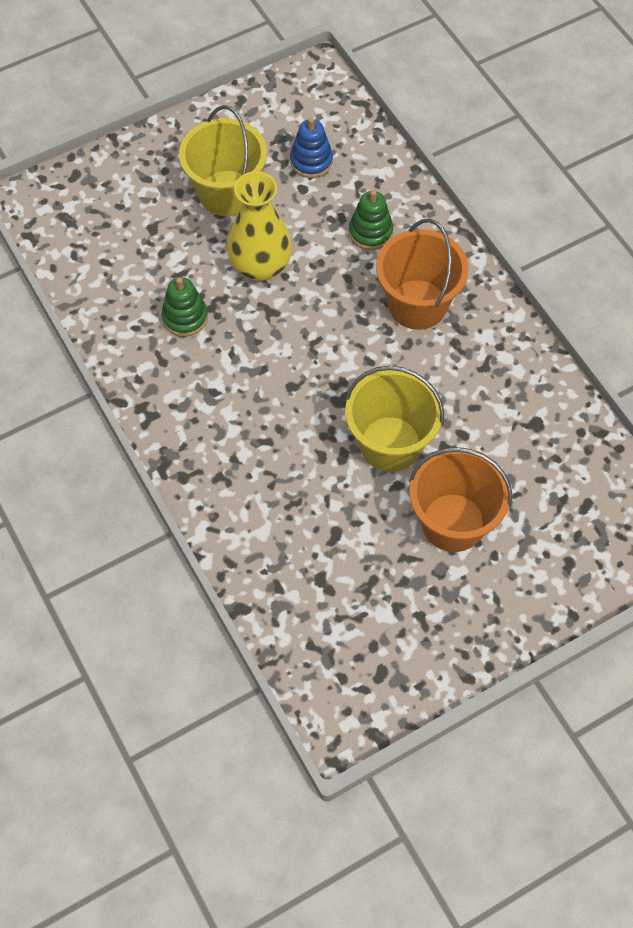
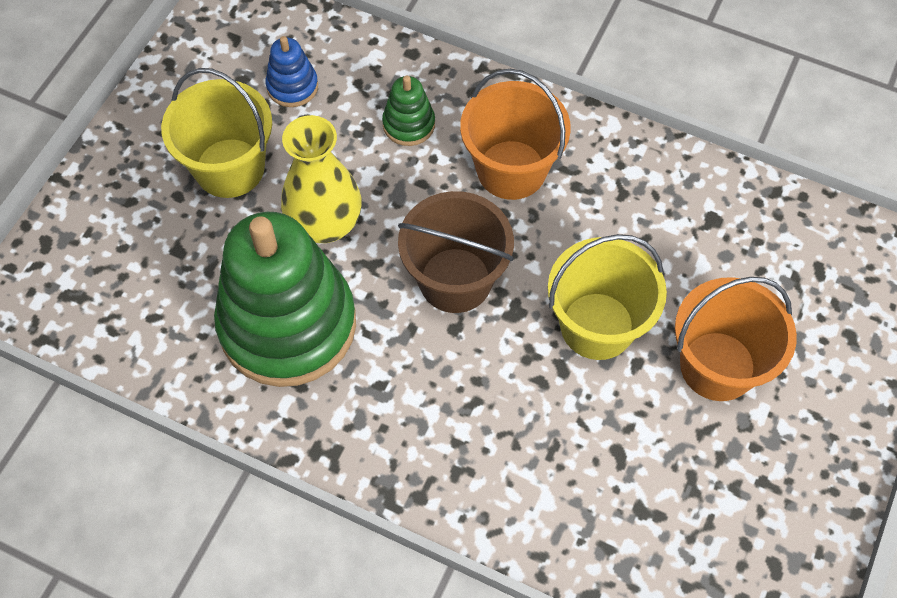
camera: 35 degrees left, 0 degrees up
green stacking toy [162,277,208,336] -> green stacking toy [214,212,356,387], size x2.40
none -> brown bucket [398,191,514,313]

